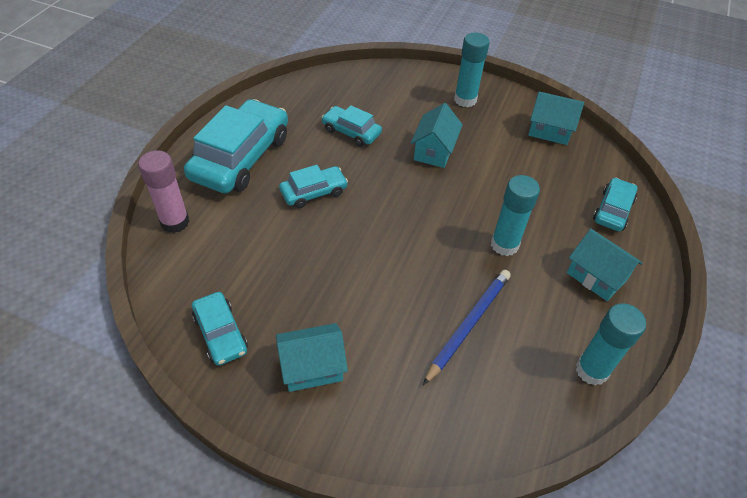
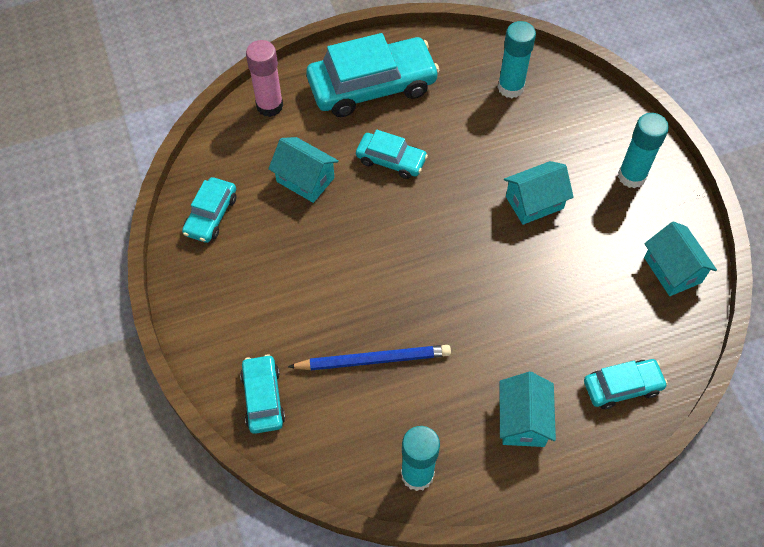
camera: 50 degrees right, 10 degrees up
turquoise house [276,323,348,392] -> turquoise house moved to [268,137,339,203]
turquoise car [322,105,382,147] -> turquoise car moved to [240,354,285,434]
turquoise glue stick [491,175,540,256] -> turquoise glue stick moved to [498,21,536,98]

